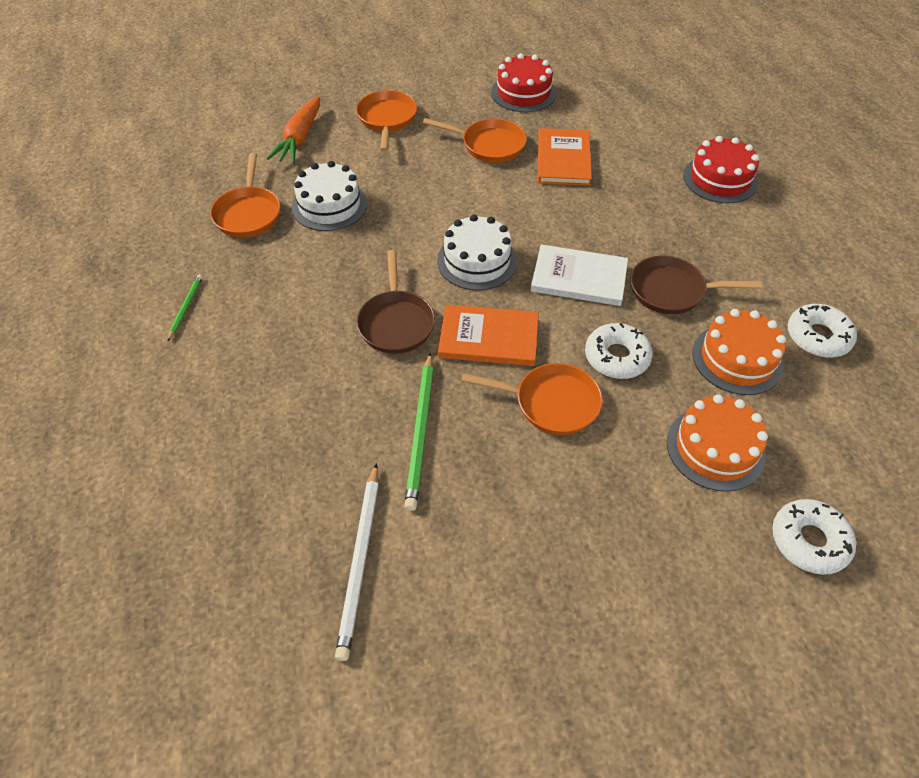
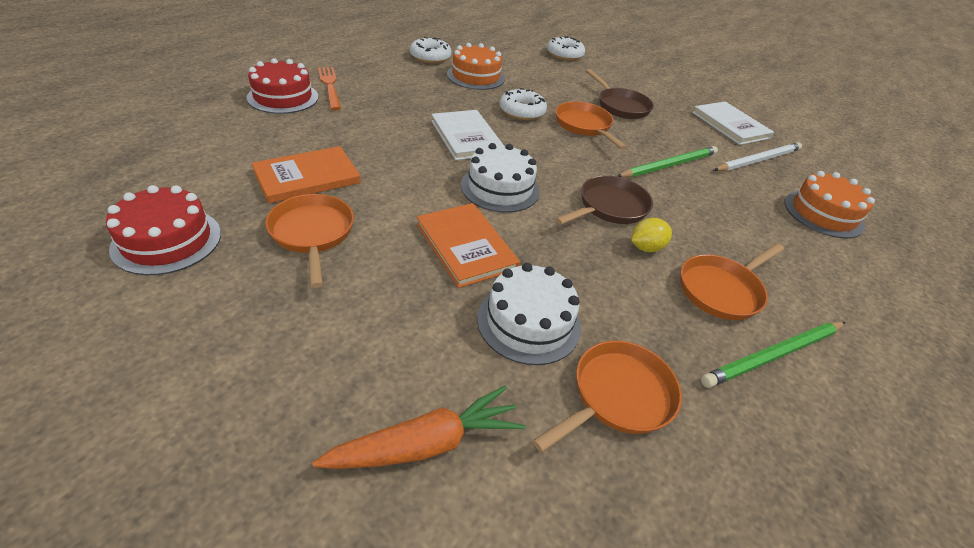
camera: 130 degrees left, 10 degrees down
green pencil [168,274,203,341] -> green pencil [701,322,846,388], size x1.86
orange pan [356,90,417,152] -> orange pan moved to [680,243,784,320]
orange book [438,304,539,366] -> orange book moved to [417,203,520,288]
brown pan [630,256,761,314] -> brown pan moved to [586,69,654,119]
orange cake [667,394,768,492] -> orange cake moved to [784,171,875,238]
none -> orange fork [318,67,341,110]
none -> yellow lemon [631,218,672,252]
none -> white book [692,101,774,145]

